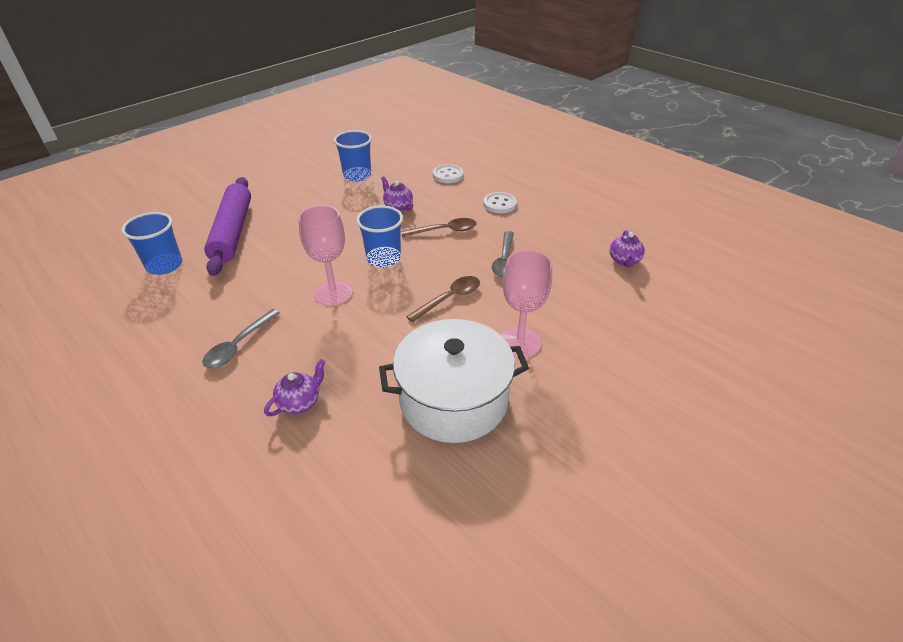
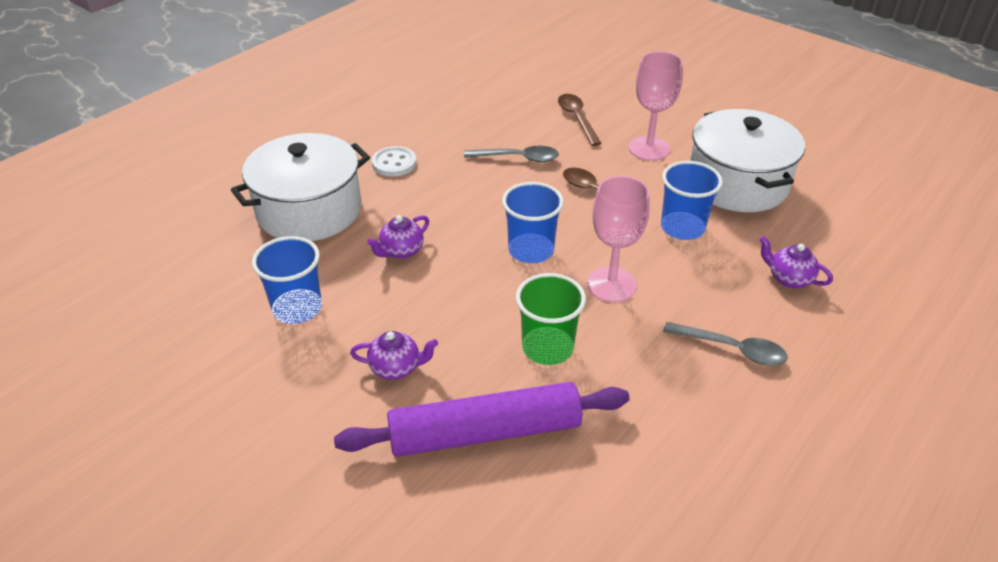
camera: 95 degrees left, 0 degrees up
blue cup [121,212,182,275] -> blue cup moved to [661,161,723,240]
brown spoon [401,218,476,237] -> brown spoon moved to [558,94,601,146]
white button [433,164,464,183] -> white pot [231,133,370,241]
purple teapot [610,230,645,268] -> purple teapot moved to [350,331,438,380]
none -> green cup [516,273,586,365]

